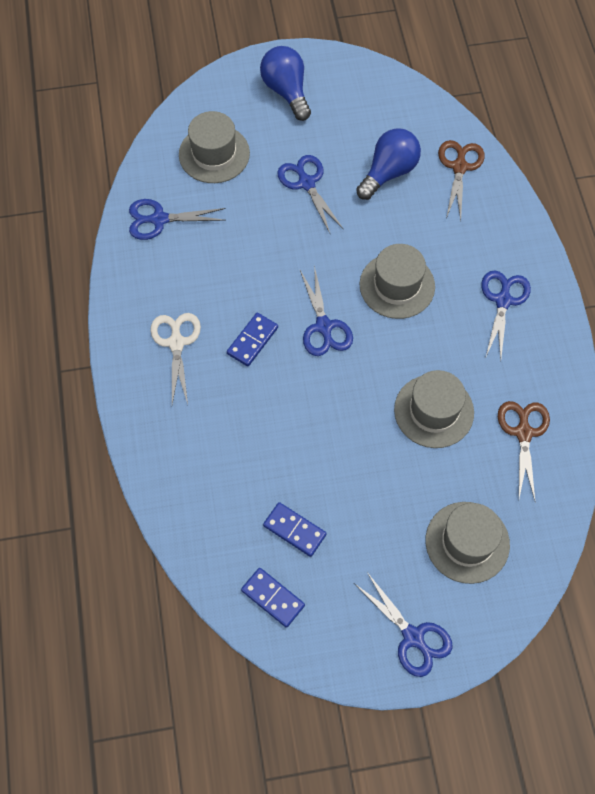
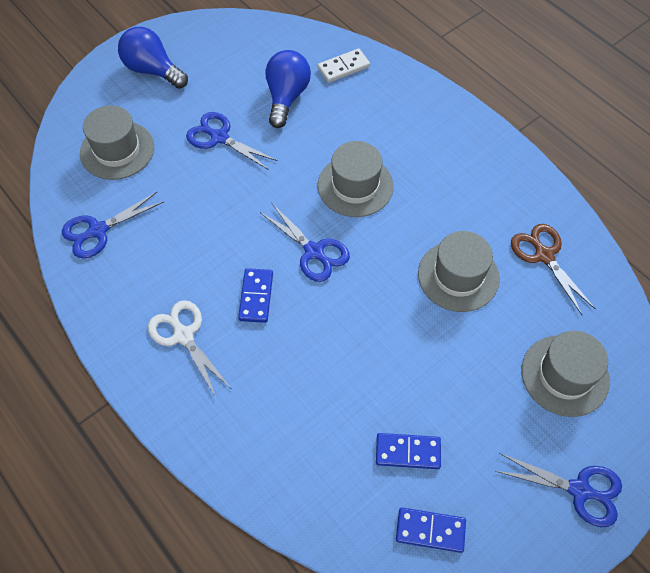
camera: 30 degrees left, 5 degrees down
brown scissors [438,140,485,220] -> white domino [318,49,370,83]
blue scissors [481,270,531,360] -> none

